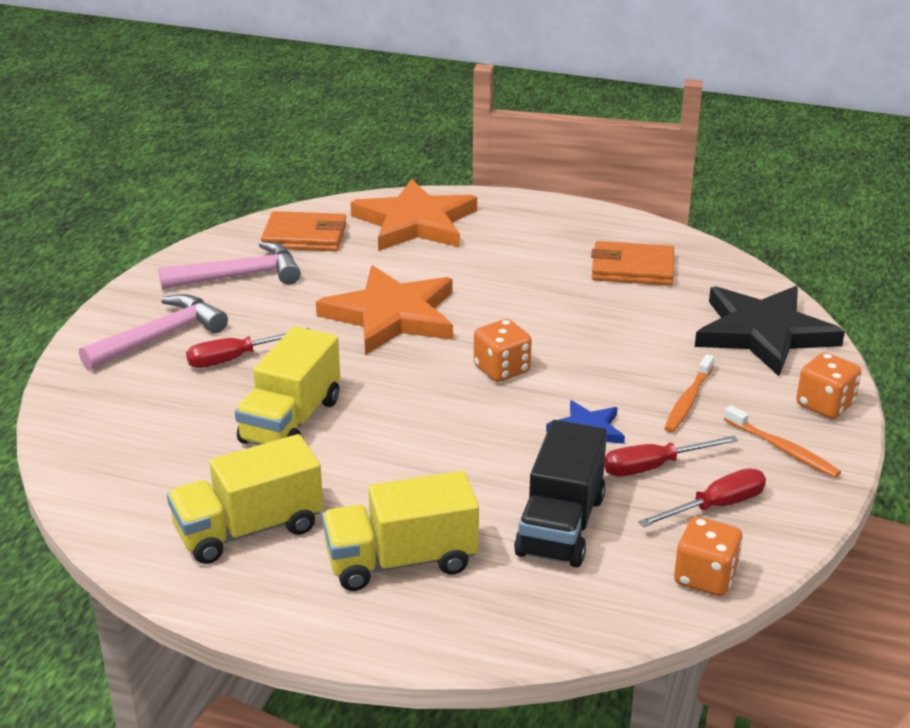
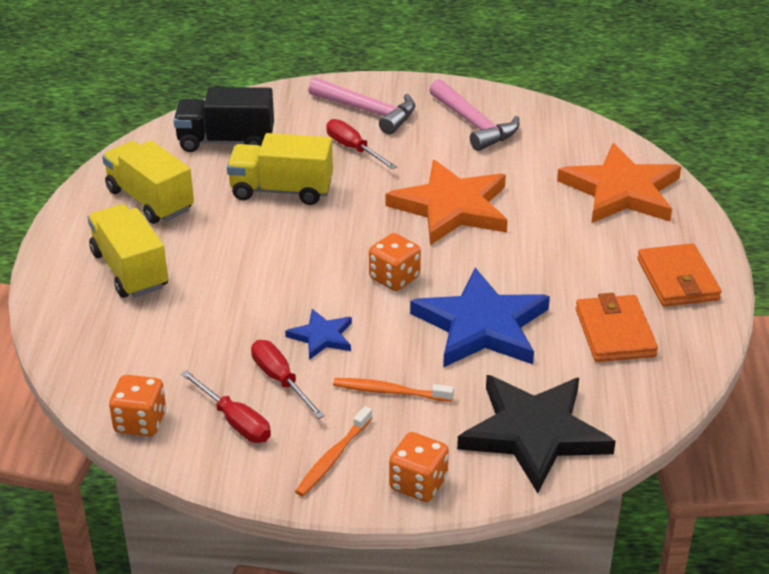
camera: 75 degrees right, 5 degrees up
orange wallet [261,211,347,251] -> orange wallet moved to [637,243,722,307]
black truck [514,420,607,567] -> black truck moved to [174,87,274,152]
none -> blue star [410,268,550,367]

